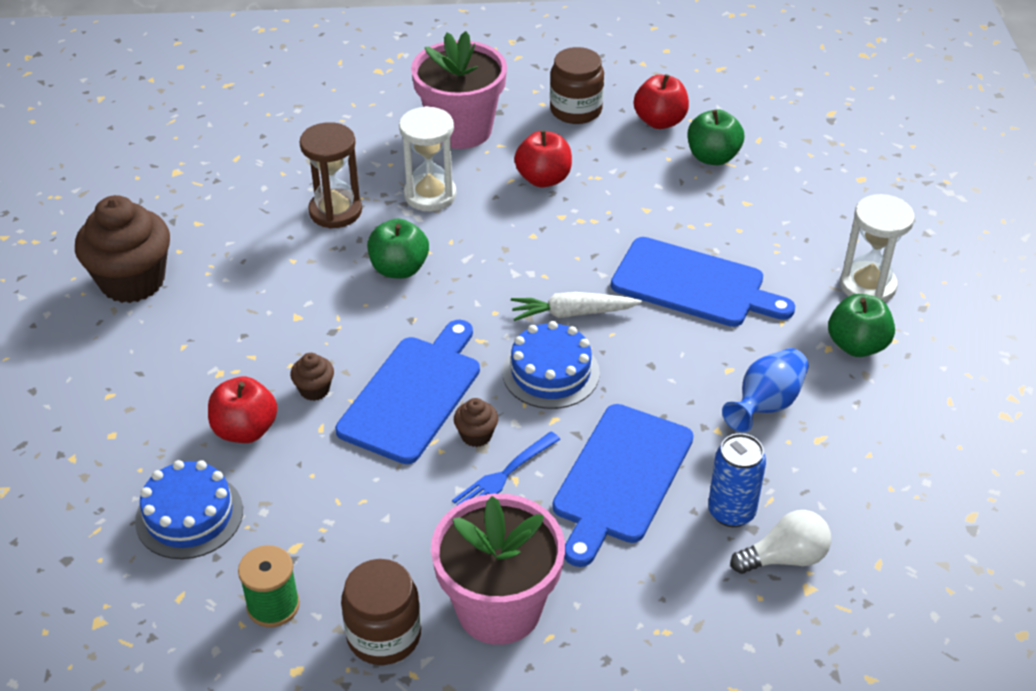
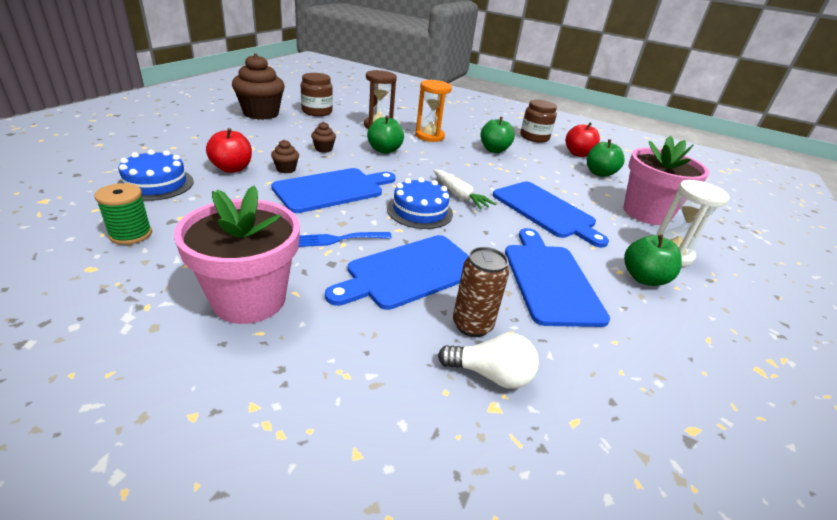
camera: 25 degrees right, 10 degrees down
brown jar [341,559,421,665] -> brown jar moved to [301,73,333,116]
white hourglass [399,106,456,211] -> orange hourglass [415,80,452,142]
pink flower pot [411,31,507,149] -> pink flower pot moved to [624,136,709,225]
brown cupcake [454,398,498,447] -> brown cupcake moved to [311,122,336,153]
white carrot [511,292,642,321] -> white carrot turned 150 degrees counterclockwise [433,169,496,210]
red apple [514,131,572,188] -> green apple [480,117,515,153]
blue can [708,433,766,527] -> brown can [453,247,509,337]
blue vase [722,348,809,432] -> blue cutting board [505,228,610,327]

